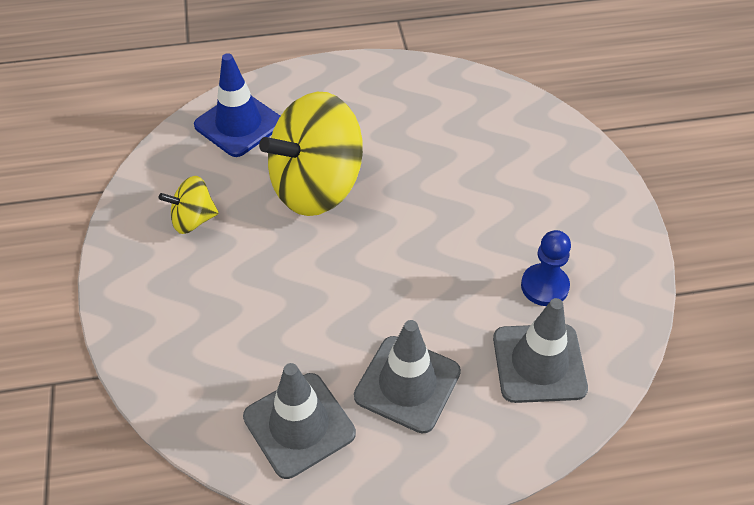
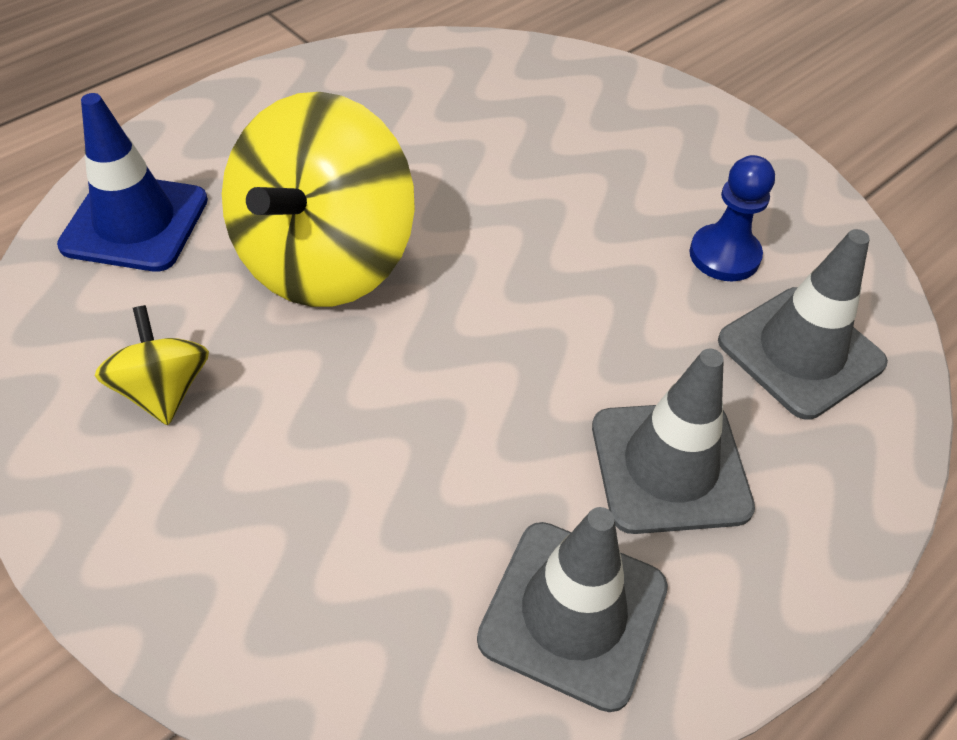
camera: 35 degrees left, 0 degrees up
yellow spinning top [159,176,219,234] -> yellow spinning top turned 120 degrees clockwise [95,305,209,425]

